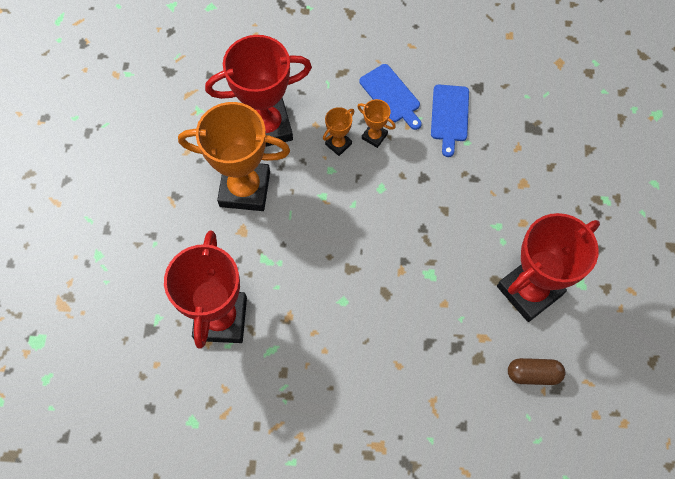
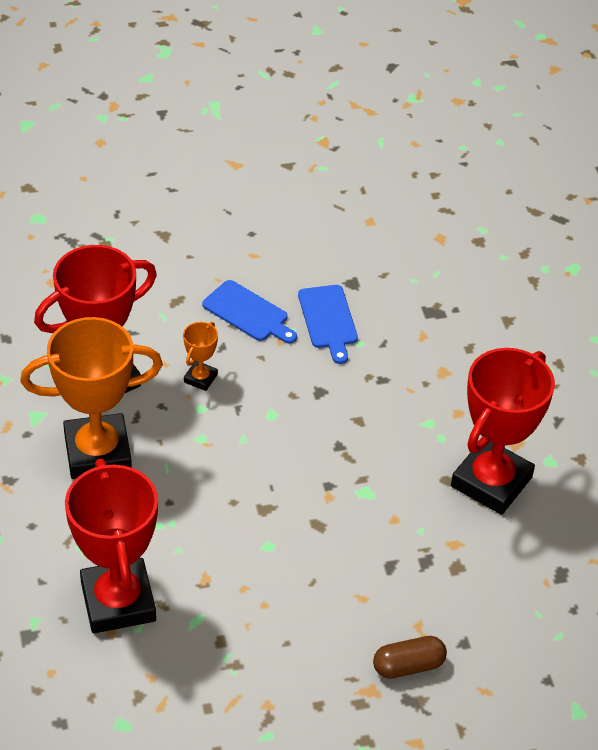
camera: 20 degrees left, 20 degrees down
orange trophy [357,99,396,148] -> none
brown capsule [508,358,565,385] -> brown capsule moved to [373,636,447,679]

